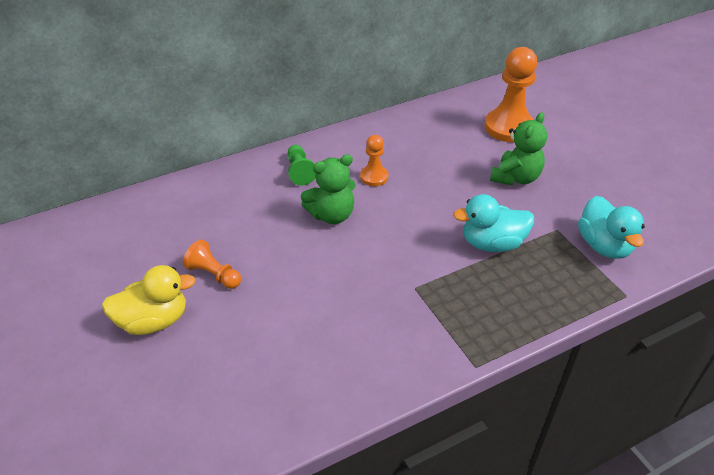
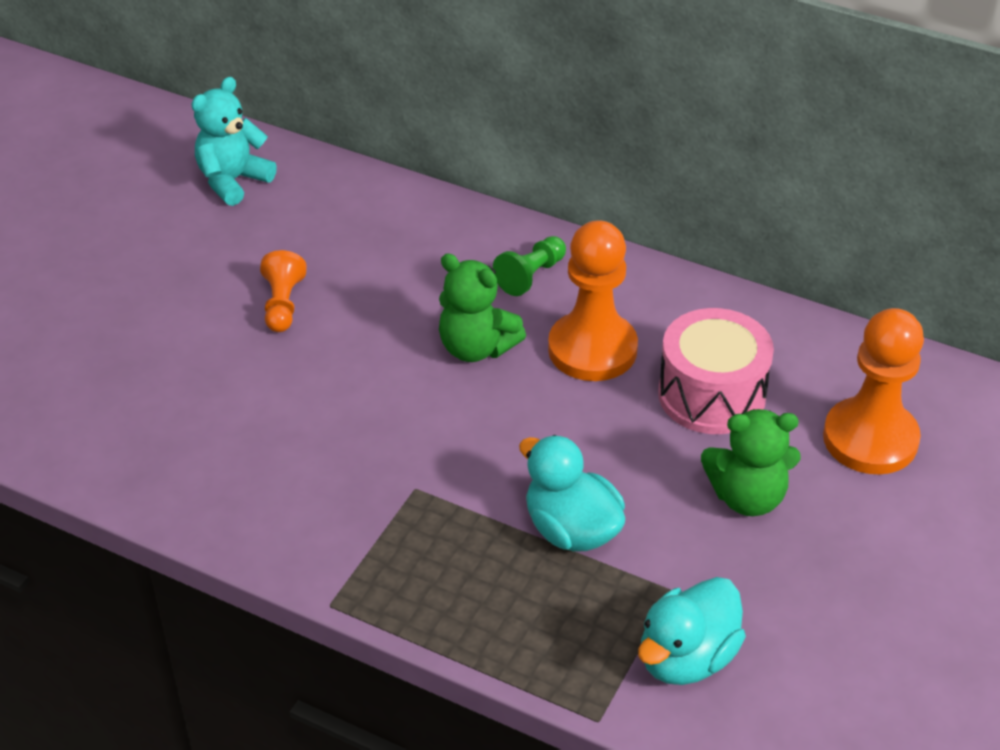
camera: 55 degrees right, 0 degrees up
yellow duck [102,265,196,335] -> none
orange pawn [360,135,388,186] -> orange pawn [548,220,638,381], size x1.89
none -> turquoise teddy bear [191,77,277,206]
none -> pink drum [658,308,774,434]

